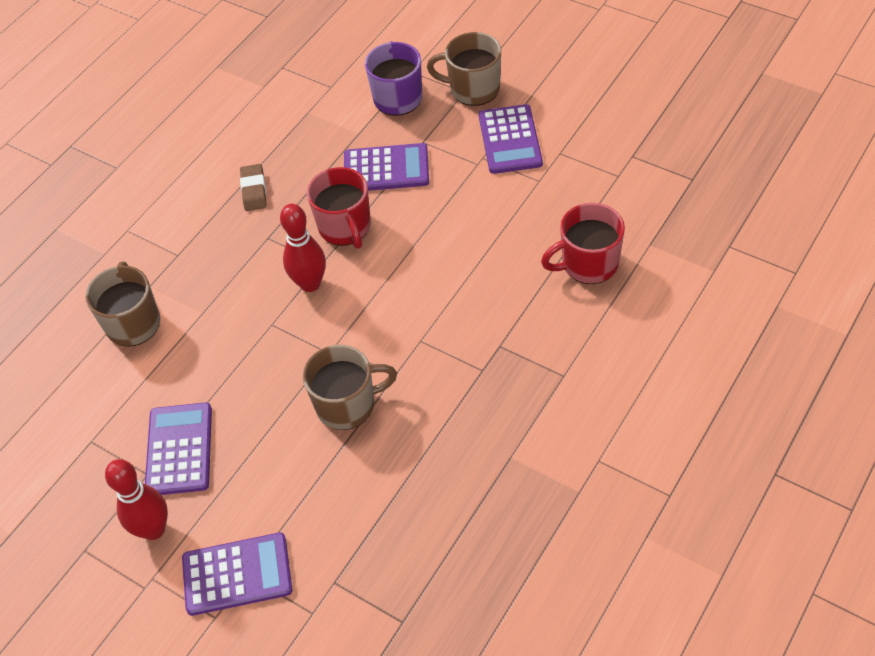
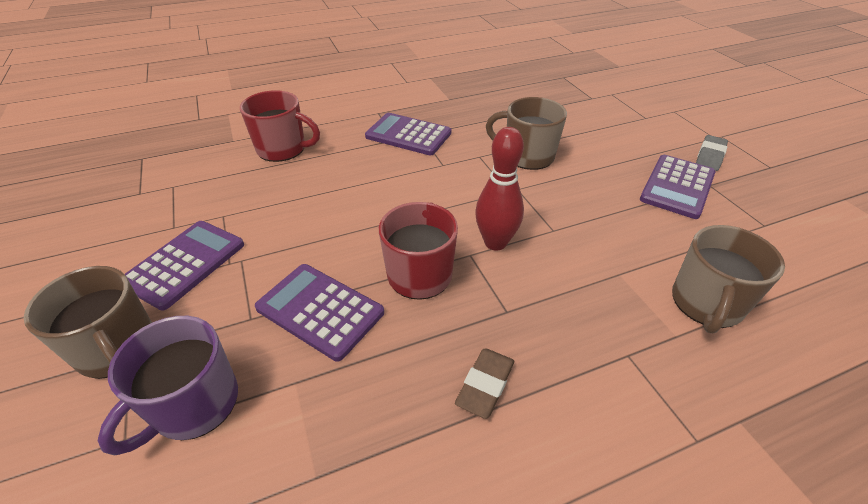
camera: 150 degrees left, 10 degrees down
red bowling pin [105,459,168,540] -> grey eraser [696,135,728,171]
purple calculator [182,533,292,616] -> purple calculator moved to [365,113,451,155]

